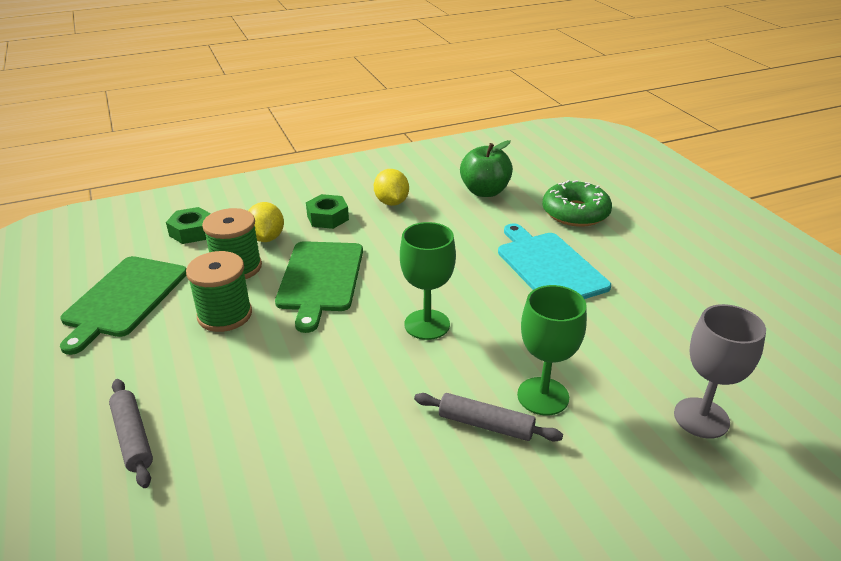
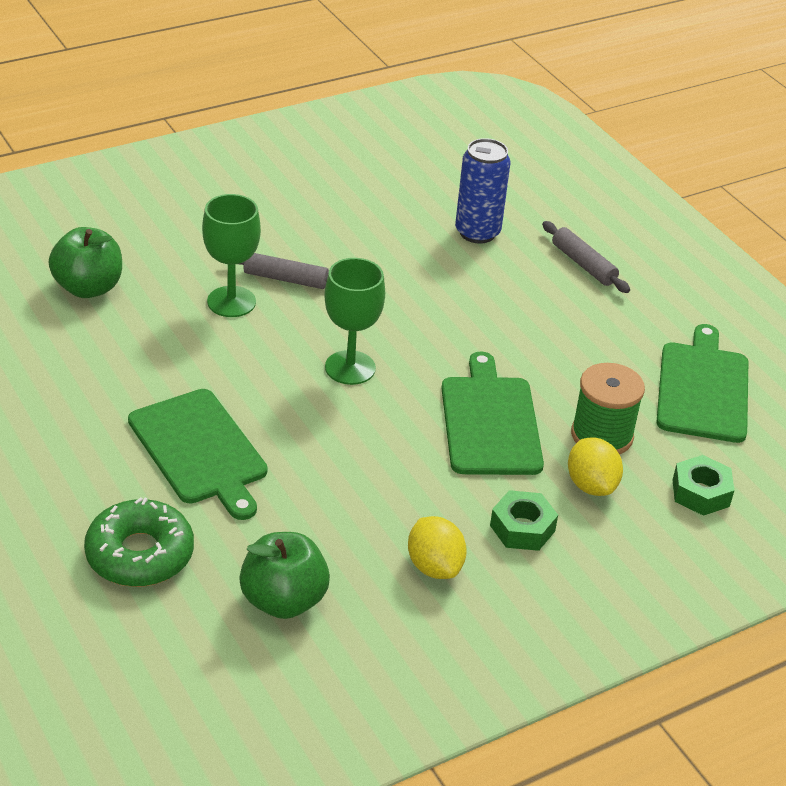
camera: 170 degrees right, 5 degrees up
green spool [186,251,252,332] -> none
turquoise cutting board [498,223,611,299] -> green cutting board [128,389,268,520]
grey goblet [674,304,766,439] -> green apple [48,227,122,298]
none -> blue can [455,138,511,243]

